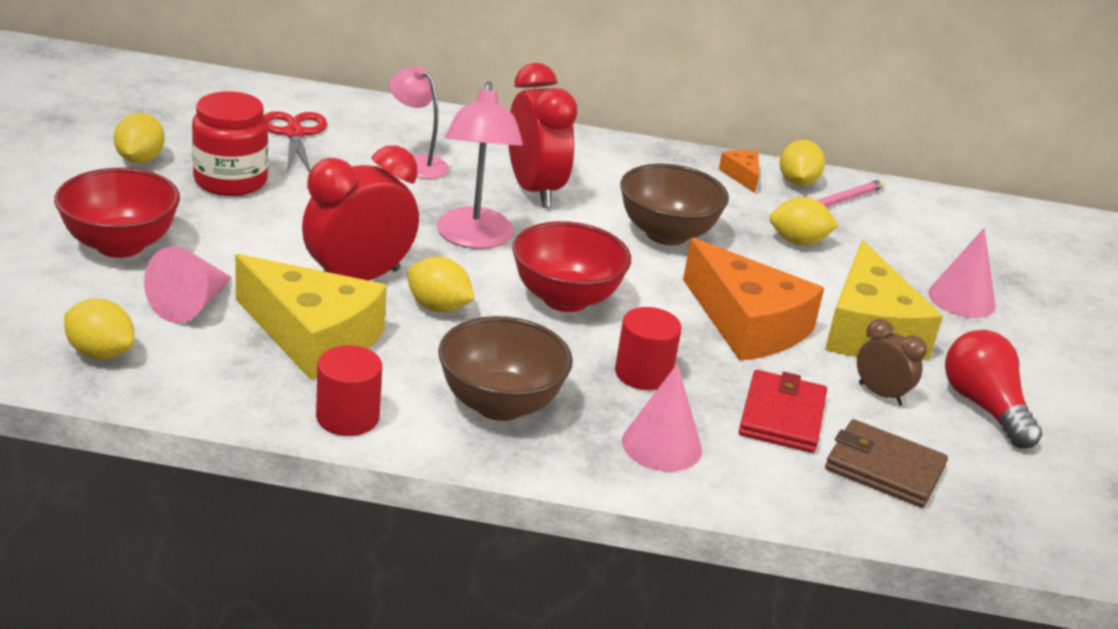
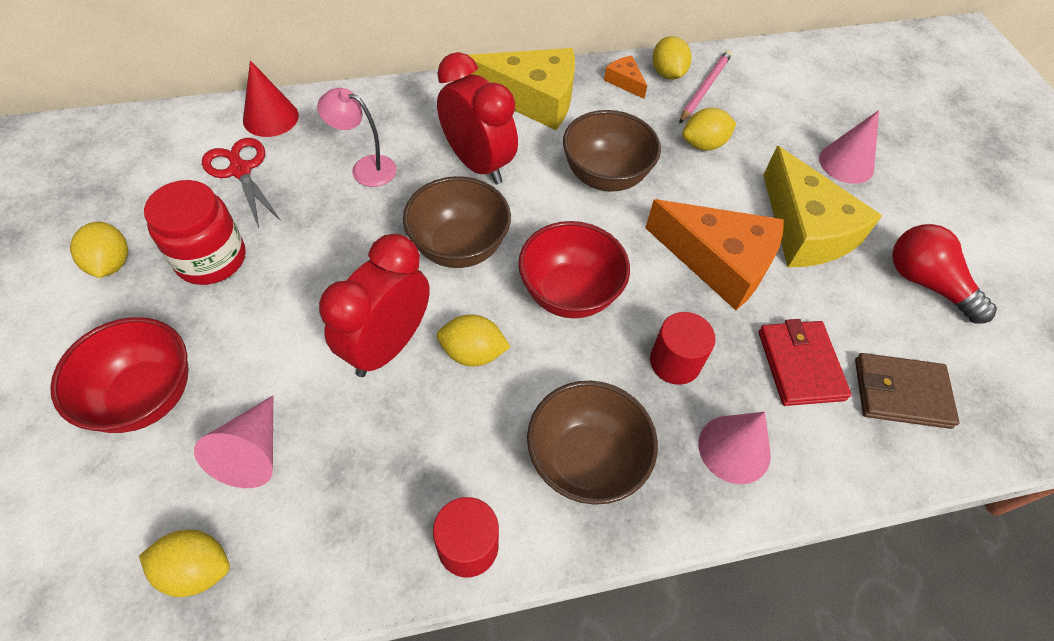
camera: 20 degrees left, 25 degrees up
yellow cheese [235,254,387,380] -> yellow cheese moved to [469,48,575,130]
pink lamp [437,81,523,249] -> brown bowl [403,176,511,268]
brown clock [857,319,927,406] -> none
none -> red cone [243,60,299,137]

